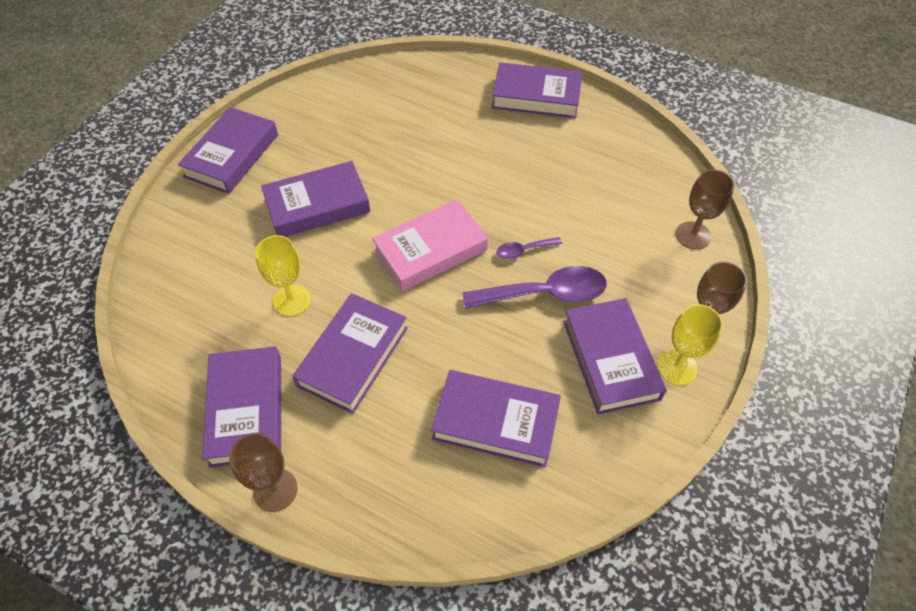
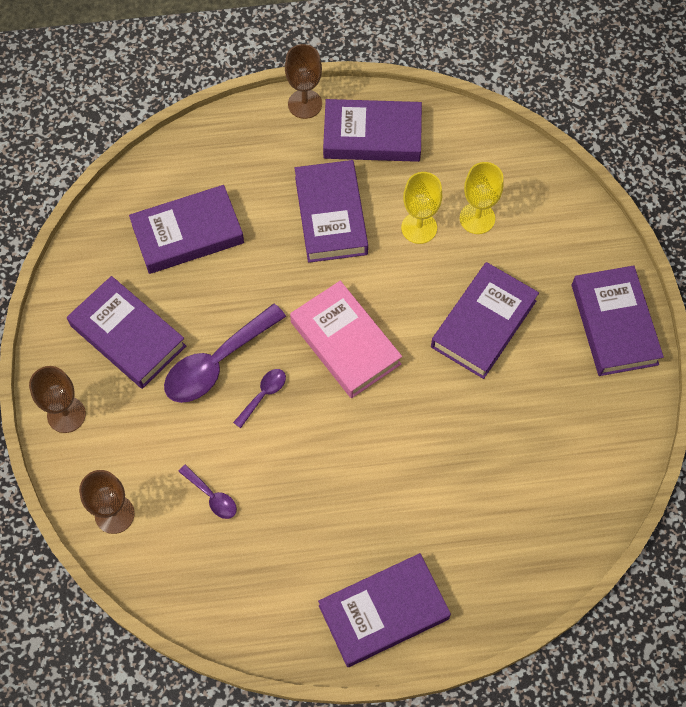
camera: 145 degrees right, 10 degrees up
purple book [202,346,281,468] -> purple book turned 45 degrees counterclockwise [323,99,422,162]
pink book [372,200,488,291] -> pink book turned 60 degrees counterclockwise [290,281,402,398]
yellow goblet [657,304,723,385] -> yellow goblet moved to [460,162,504,234]
none -> purple spoon [178,464,237,519]

